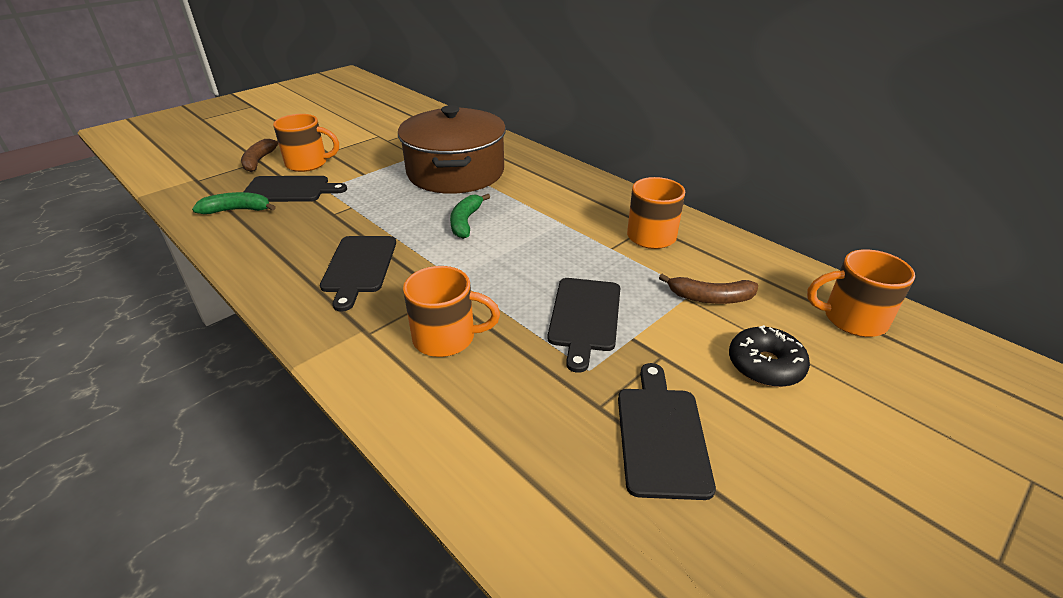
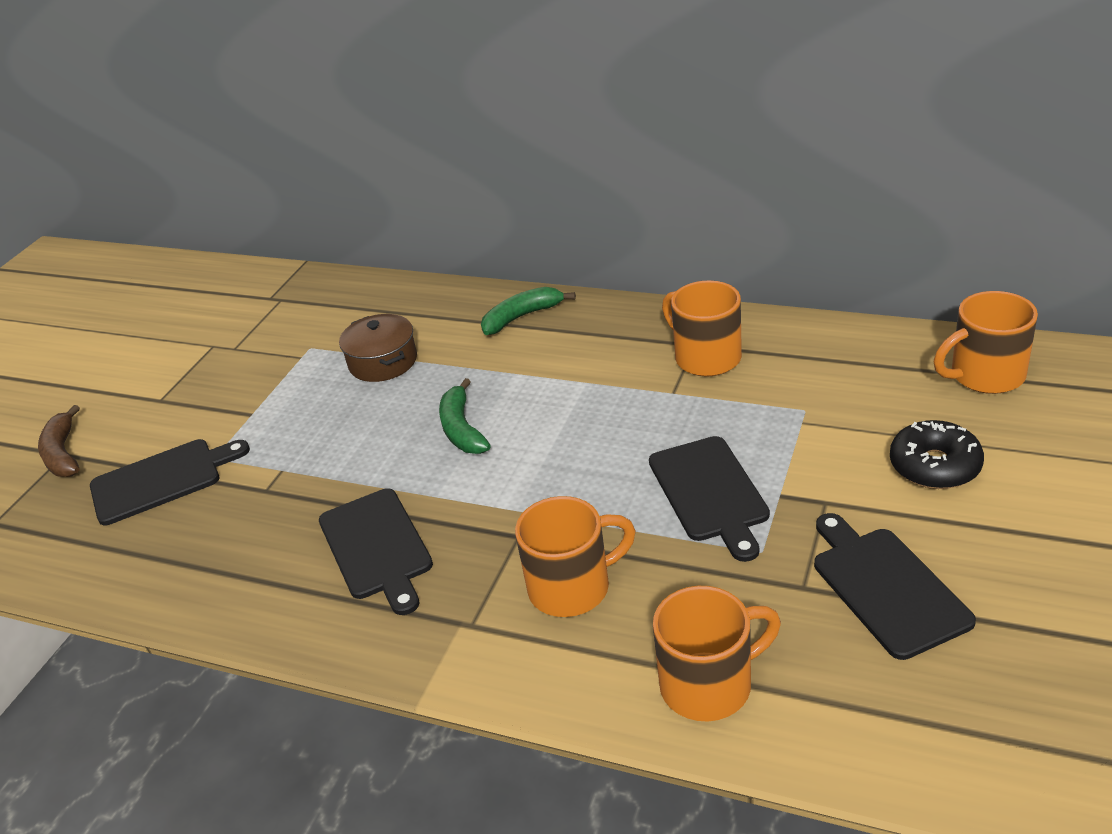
camera: 20 degrees left, 0 degrees up
green banana [192,192,276,214] -> green banana moved to [481,287,576,335]
orange mug [273,114,339,172] -> orange mug moved to [653,586,781,722]
brown pot [398,105,506,194] -> brown pot [339,314,417,382], size x0.48
brown banana [659,274,758,304] -> none

